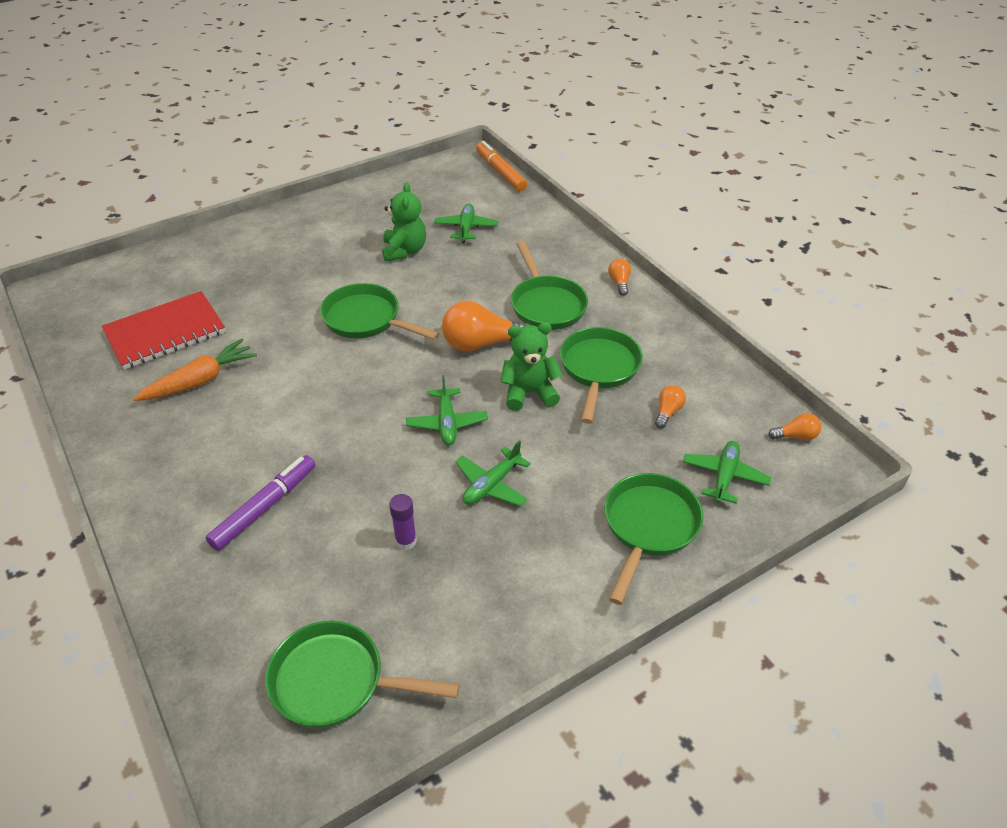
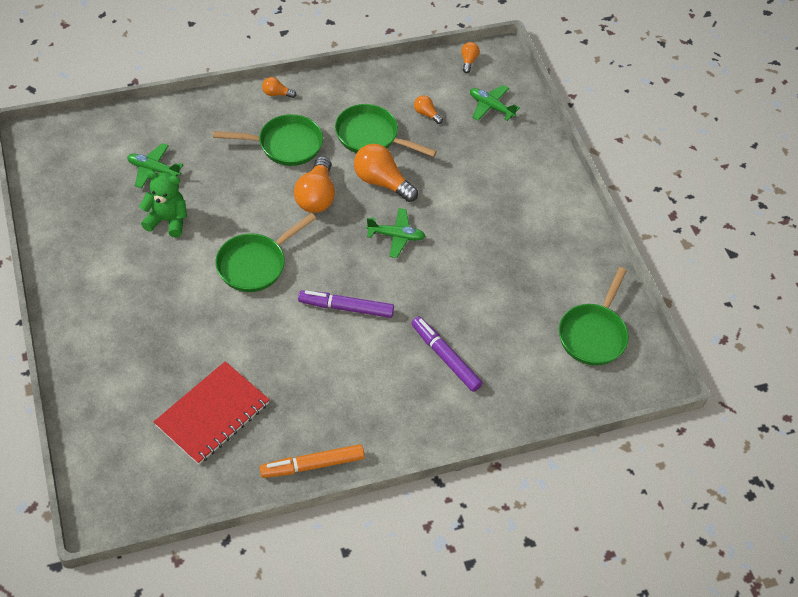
camera: 80 degrees left, 10 degrees up
red notebook [102,291,226,370] -> red notebook turned 60 degrees clockwise [154,361,270,465]
orange carrot [133,339,257,401] -> none
purple glue stick [389,494,417,550] -> none
green plane [455,440,531,506] -> none
orange marker [476,141,527,191] -> orange marker moved to [260,444,364,478]
green teddy bear [500,322,563,411] -> orange light bulb [354,144,418,202]
green pan [605,473,703,605] -> none
none -> purple marker [298,290,394,318]

